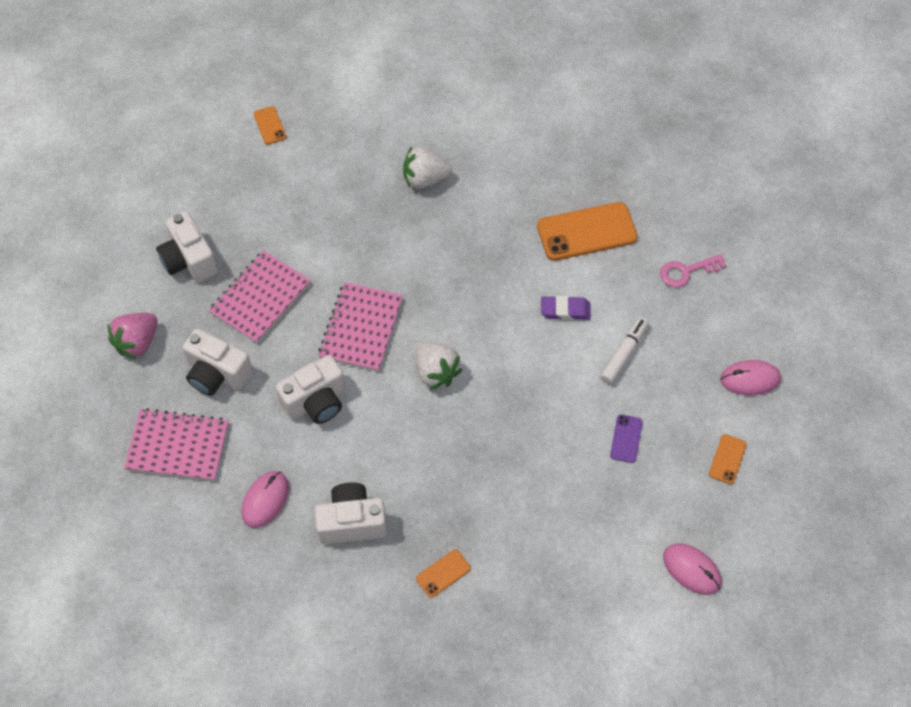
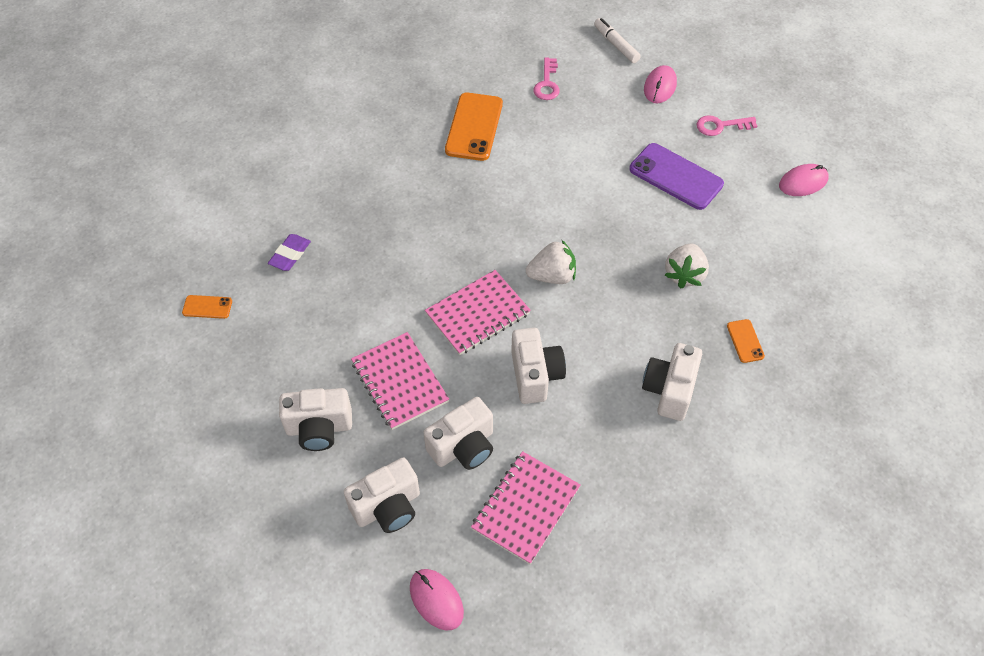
camera: 65 degrees left, 5 degrees down
pink strawberry [107,313,157,359] -> white camera [344,458,420,533]
pink mouse [241,471,289,528] -> pink mouse moved to [410,569,464,631]
pink notebook [318,282,403,372] -> pink notebook turned 75 degrees counterclockwise [425,270,531,355]
white strawberry [403,146,452,189] -> white strawberry moved to [665,243,709,289]
purple eraser [541,296,591,320] -> purple eraser moved to [268,234,311,271]
white marker [600,317,649,384] -> white marker moved to [594,18,641,63]
purple phone [610,414,643,463] -> purple phone [629,143,724,210], size x2.07
orange phone [709,434,747,484] -> pink key [697,115,757,136]

